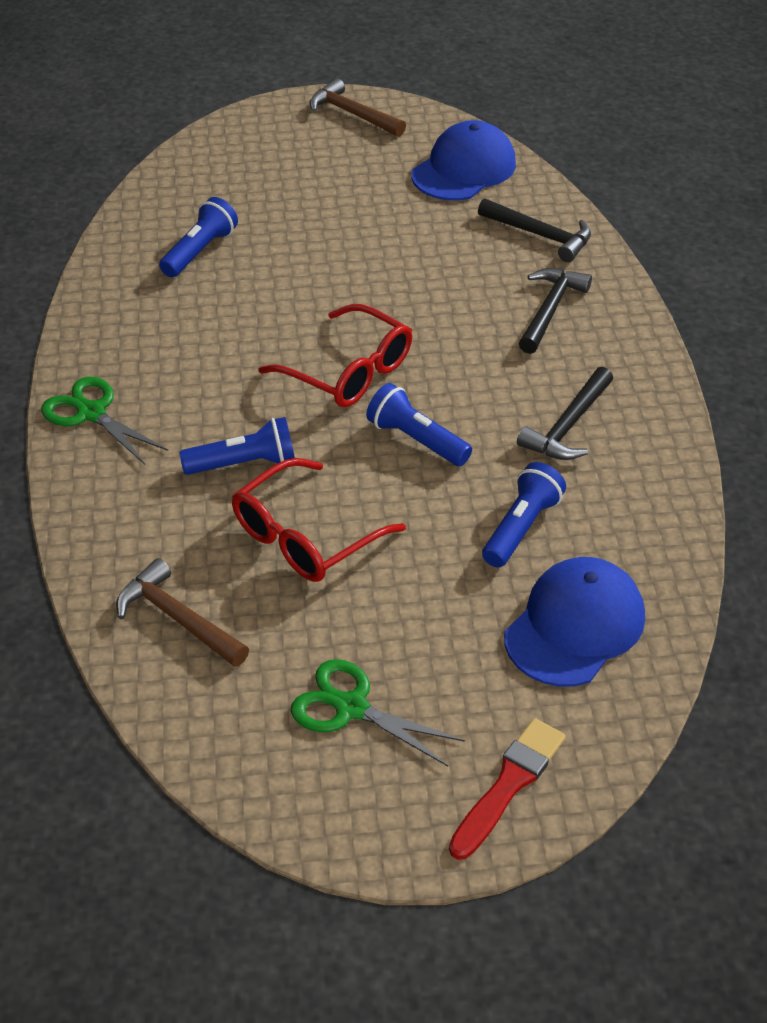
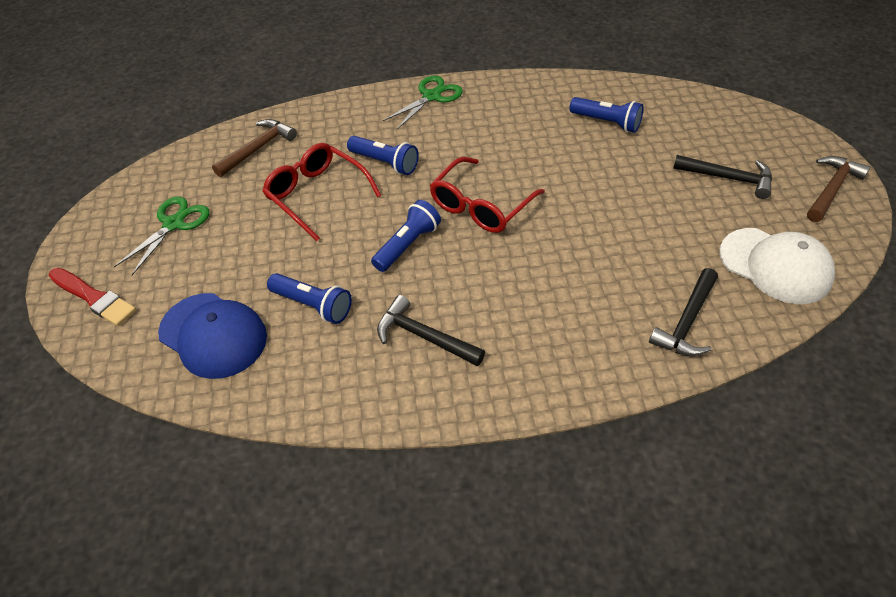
camera: 90 degrees right, 5 degrees up
blue flashlight [179,417,295,475] -> blue flashlight turned 45 degrees counterclockwise [347,136,419,175]
blue cap [411,120,516,201] -> white cap [720,228,835,304]
black hammer [519,268,592,354] -> black hammer moved to [673,155,772,199]

